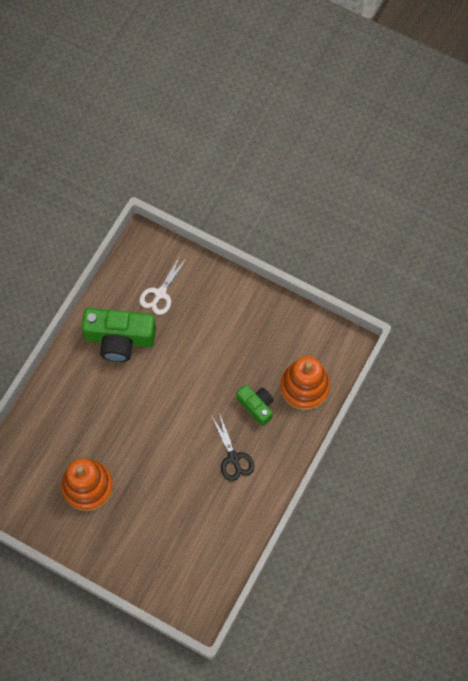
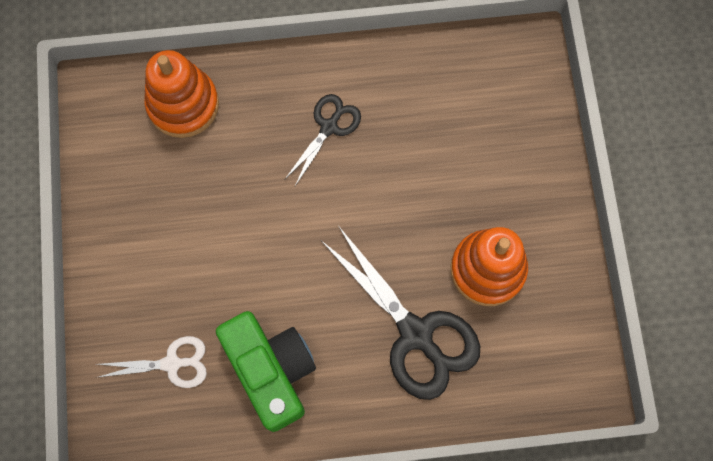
camera: 125 degrees left, 5 degrees up
green camera [236,384,273,426] -> none
none -> black scissors [322,227,480,400]

